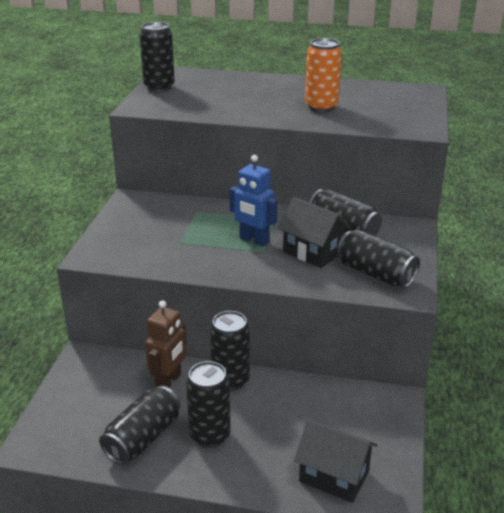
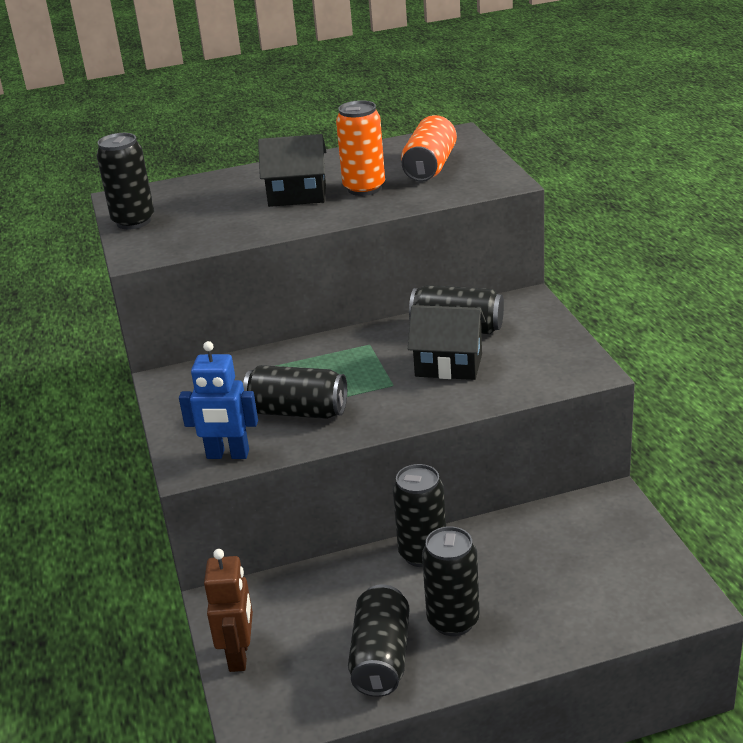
camera: 25 degrees left, 0 degrees up
brown robot [145,300,186,388] -> brown robot moved to [204,549,253,672]
blue robot [229,155,277,247] -> blue robot moved to [179,341,258,459]
black house [294,419,377,503] -> black house moved to [258,134,326,207]
black can [337,229,420,288] -> black can moved to [243,365,347,419]
none -> orange can [401,115,457,181]

